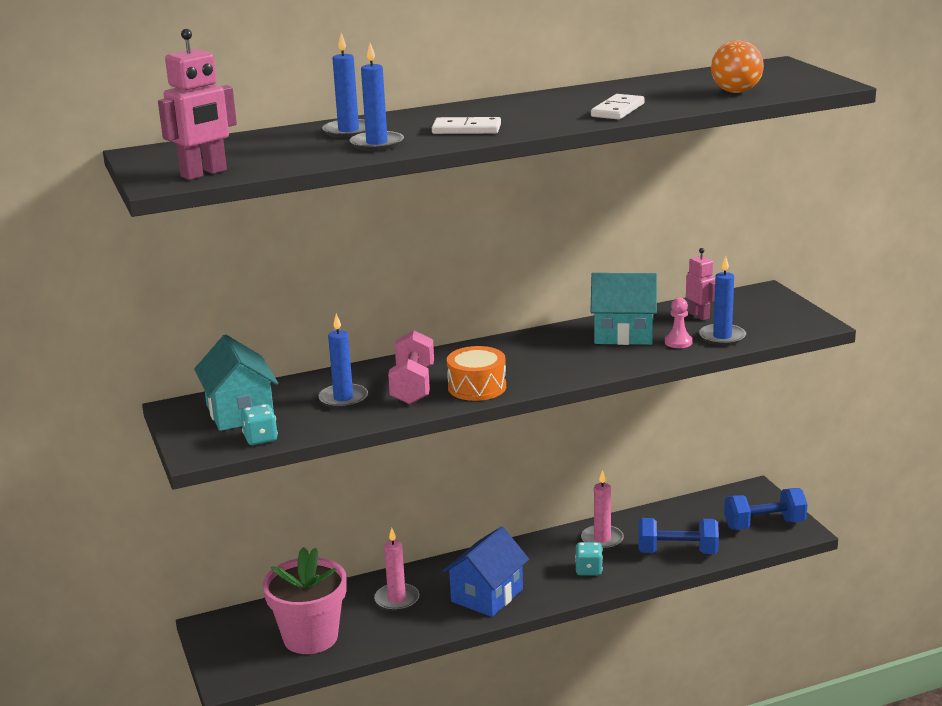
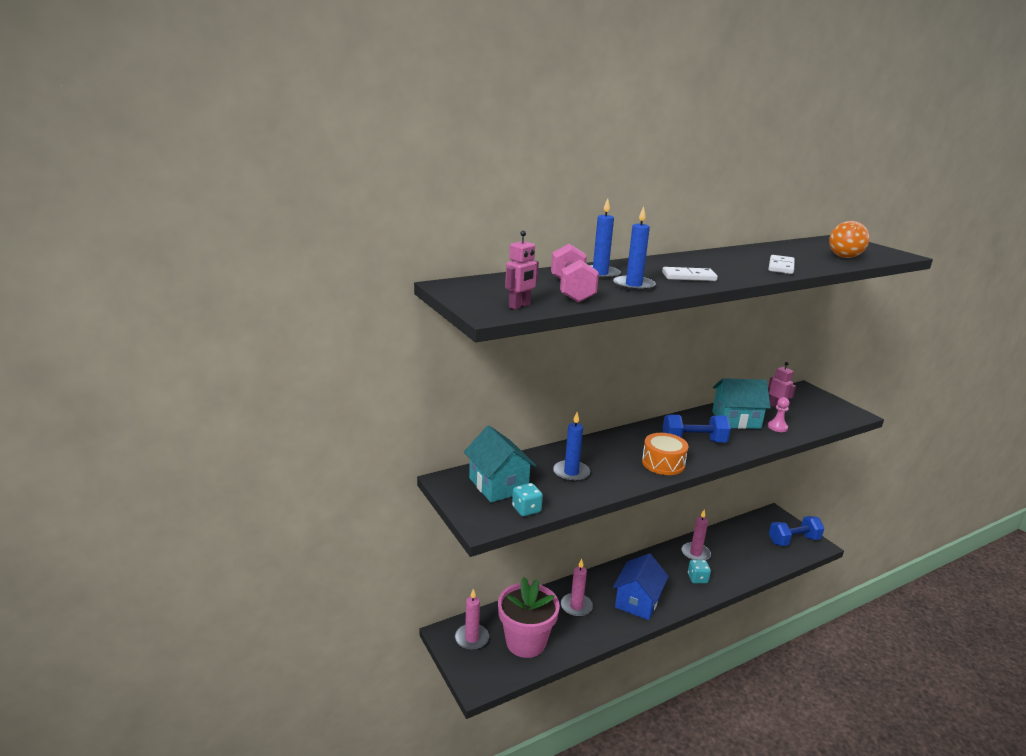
camera: 10 degrees left, 0 degrees up
pink robot [158,29,237,180] -> pink robot [505,231,539,310], size x0.64
pink dumbbell [388,330,434,405] -> pink dumbbell moved to [551,244,599,303]
blue dumbbell [638,518,719,554] -> blue dumbbell moved to [663,415,731,442]
blue candle [699,256,746,346] -> none
none -> pink candle [455,589,489,650]

